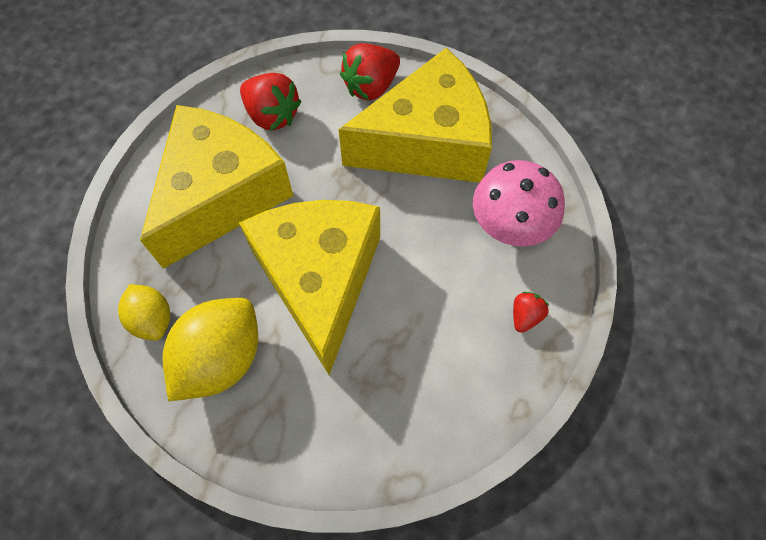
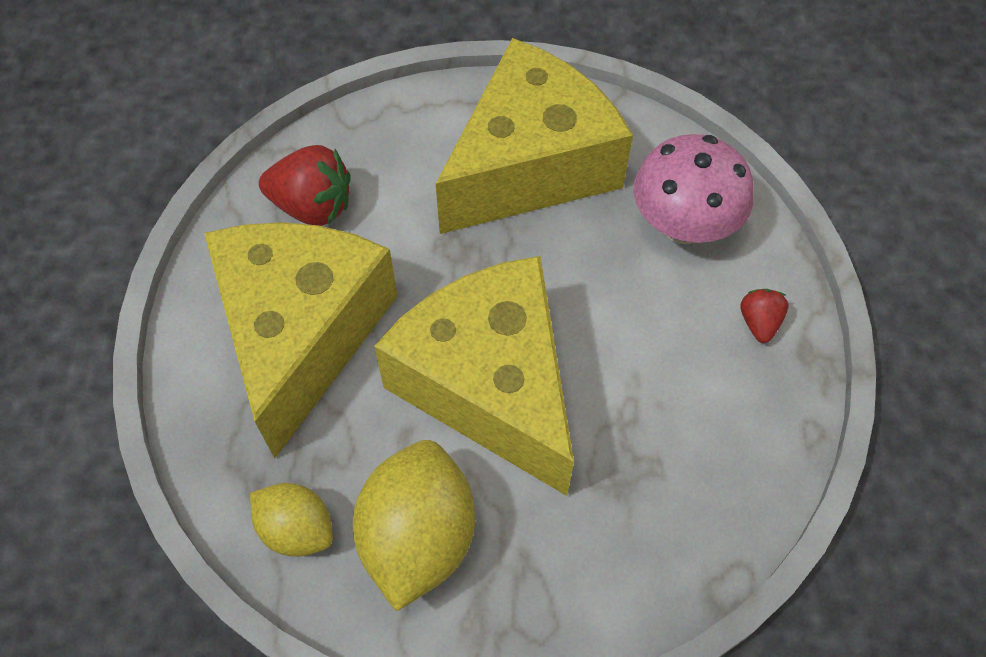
camera: 25 degrees left, 5 degrees down
red strawberry [340,43,400,100] -> none

